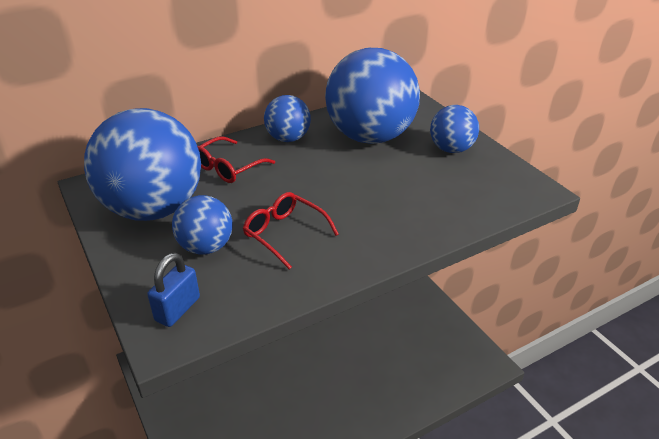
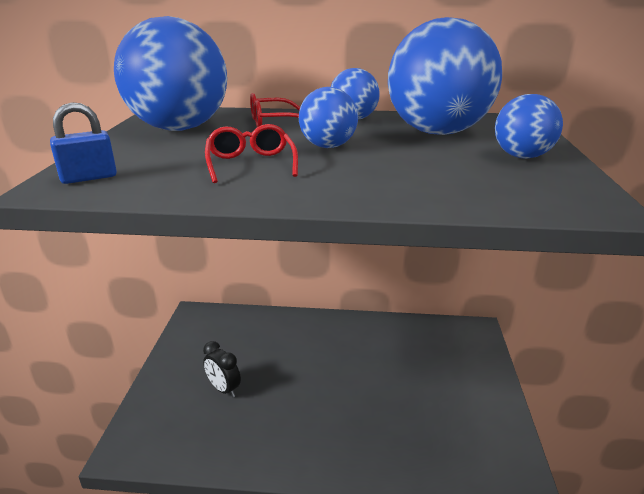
camera: 35 degrees right, 10 degrees down
blue ball [172,195,233,255] -> blue ball moved to [299,87,358,148]
none -> black clock [203,341,241,397]

